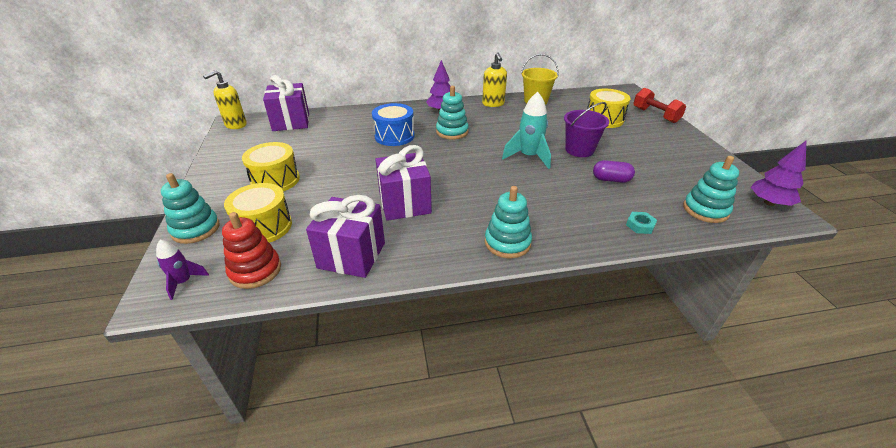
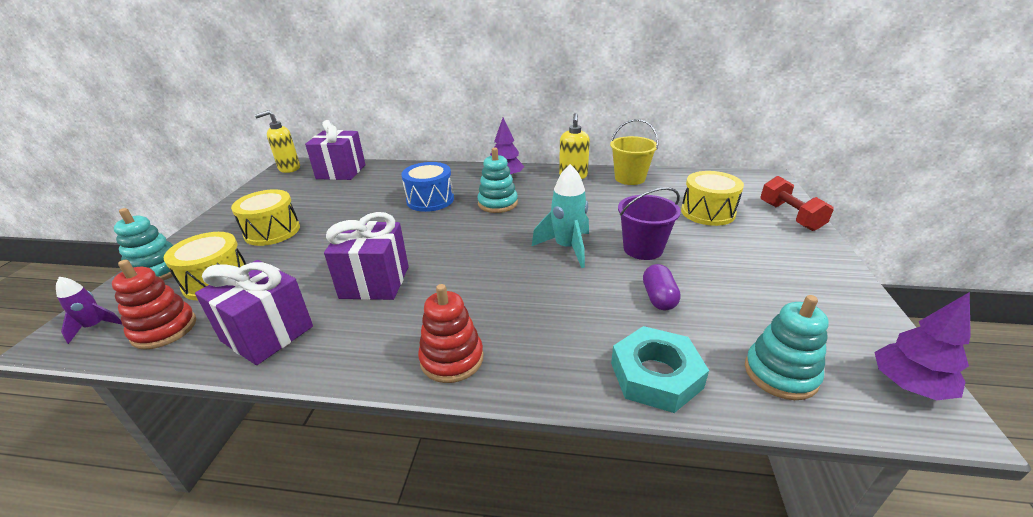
camera: 20 degrees right, 5 degrees down
turquoise stacking toy [485,186,532,258] -> red stacking toy [418,284,484,383]
purple capsule [593,160,635,183] -> purple capsule turned 60 degrees clockwise [643,264,681,311]
turquoise nut [626,212,657,234] -> turquoise nut [611,326,709,413], size x2.11

